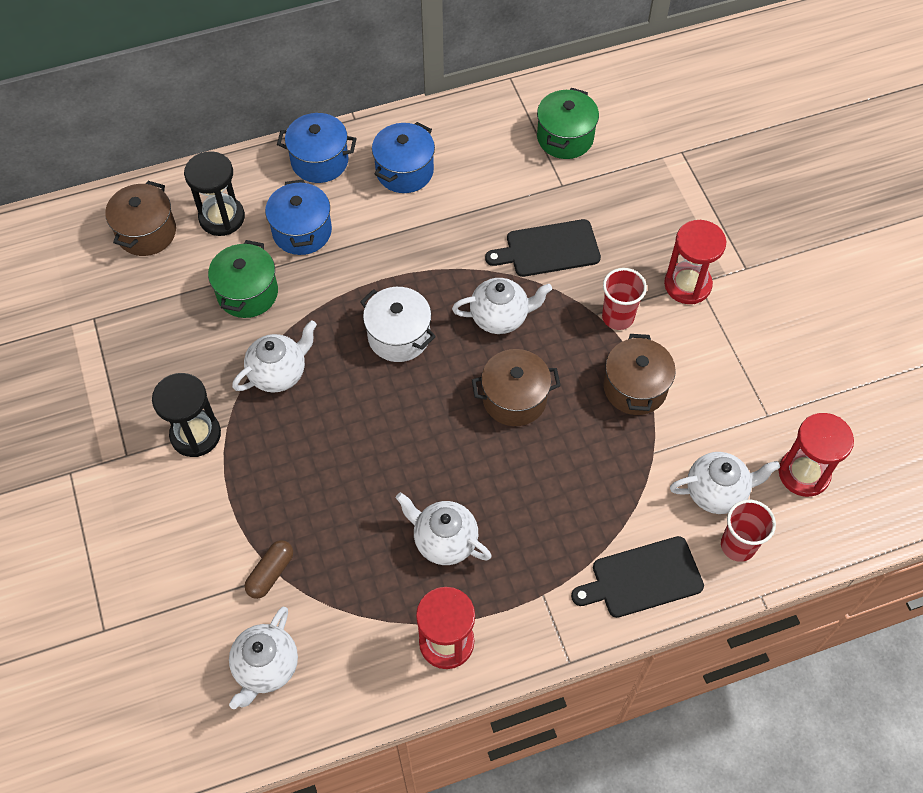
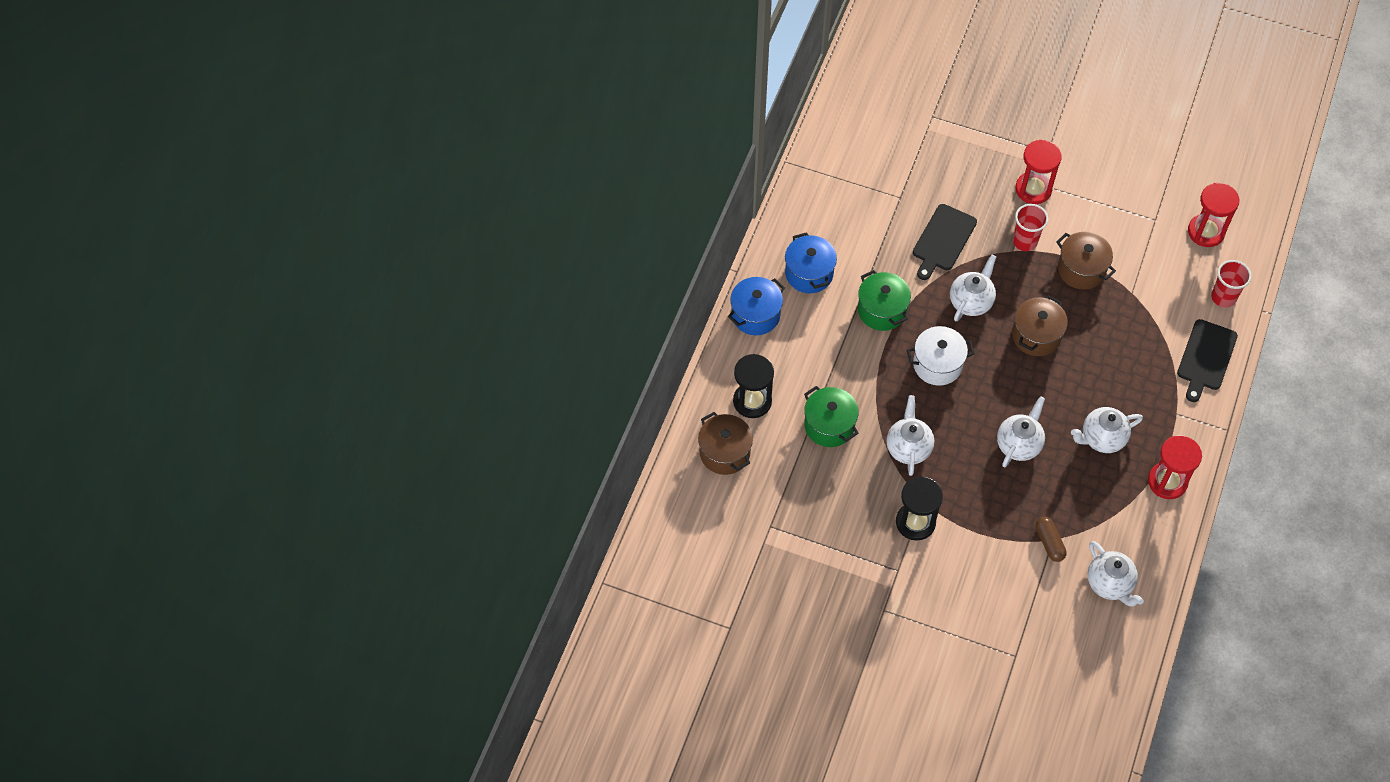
camera: 50 degrees left, 0 degrees up
blue pot [265,180,332,255] -> none
green pot [537,88,599,159] -> green pot moved to [858,270,911,331]
white teapot [670,452,780,514] -> white teapot moved to [997,396,1045,467]

